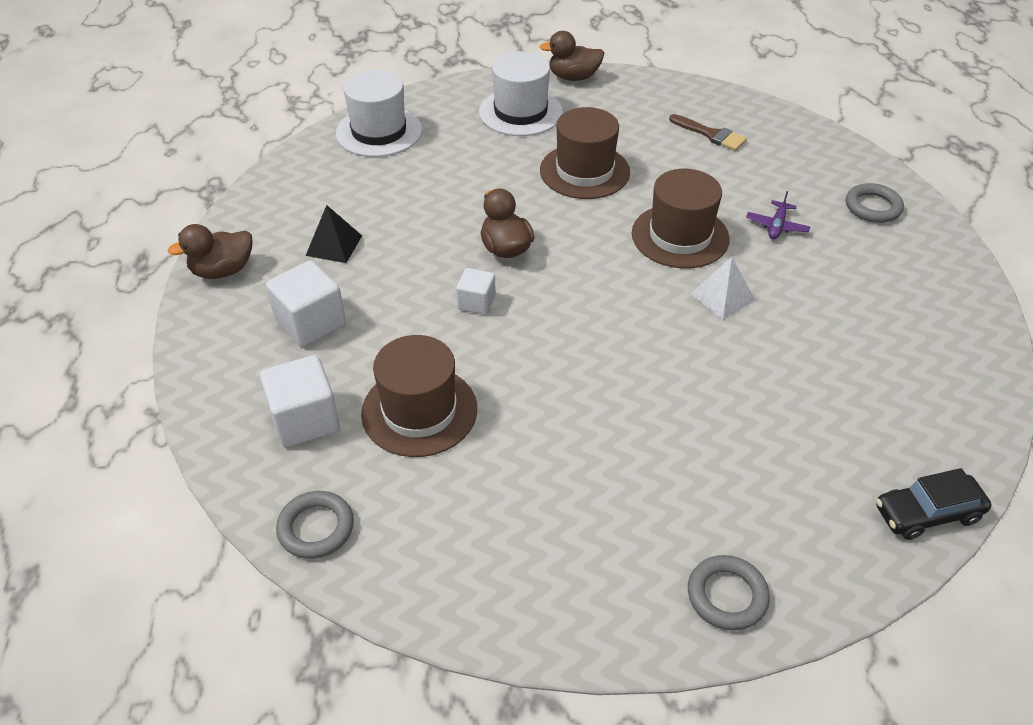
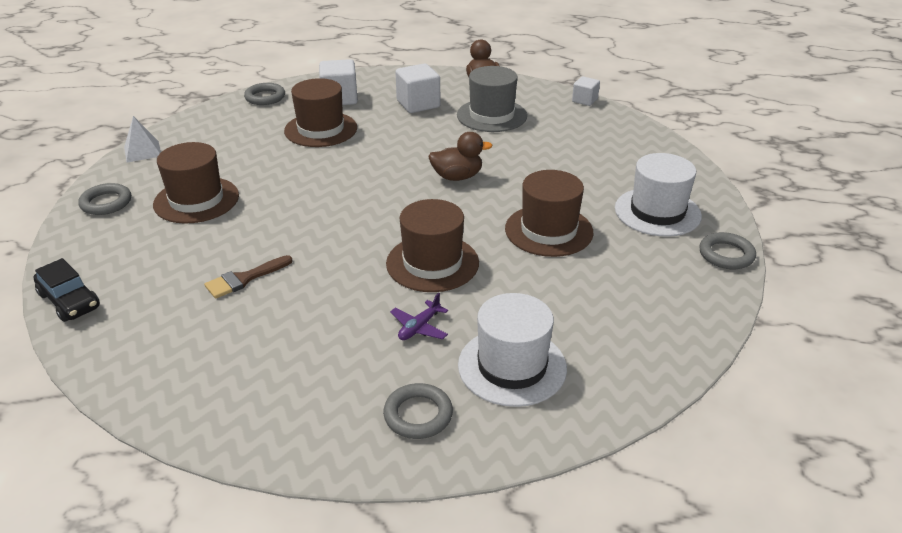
camera: 105 degrees right, 10 degrees down
black pyramid [306,205,362,263] -> grey hat [457,66,527,132]
white hat [336,70,422,157] -> white hat moved to [458,293,567,407]
white cube [456,268,496,315] -> white cube moved to [572,76,600,106]
brown duck [540,31,604,81] -> grey ring [699,232,756,269]
brown brush [669,114,747,151] -> brown brush moved to [204,255,293,299]
white pyramid [691,257,755,319] -> white pyramid moved to [124,116,161,163]
purple plane [746,191,810,239] -> purple plane turned 90 degrees counterclockwise [390,293,448,340]
black car [876,468,992,540] -> black car turned 135 degrees clockwise [34,258,100,322]
none -> brown hat [153,142,239,224]

